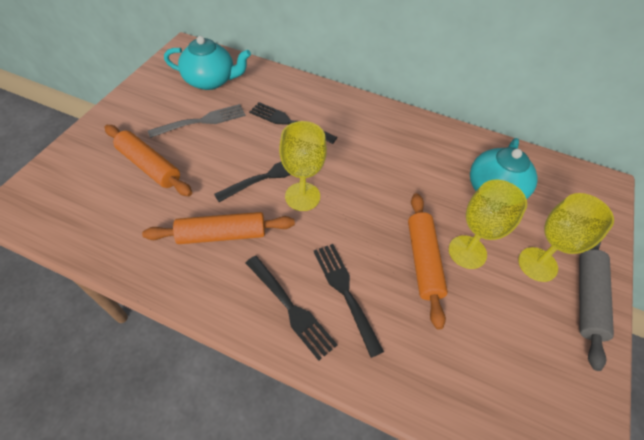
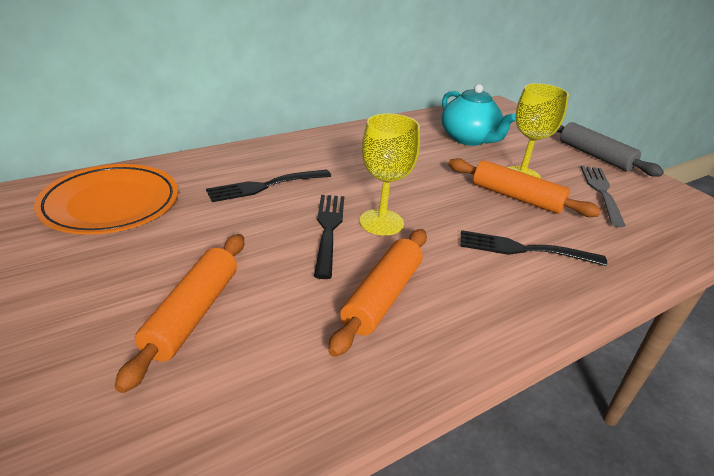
camera: 55 degrees left, 20 degrees down
orange rolling pin [105,125,192,196] -> orange rolling pin turned 60 degrees counterclockwise [115,234,244,393]
grey fork [148,104,246,138] -> grey fork moved to [581,166,626,227]
turquoise teapot [164,36,251,90] -> orange plate [34,164,178,234]
black fork [246,256,338,361] -> none
yellow goblet [518,193,614,282] -> none

